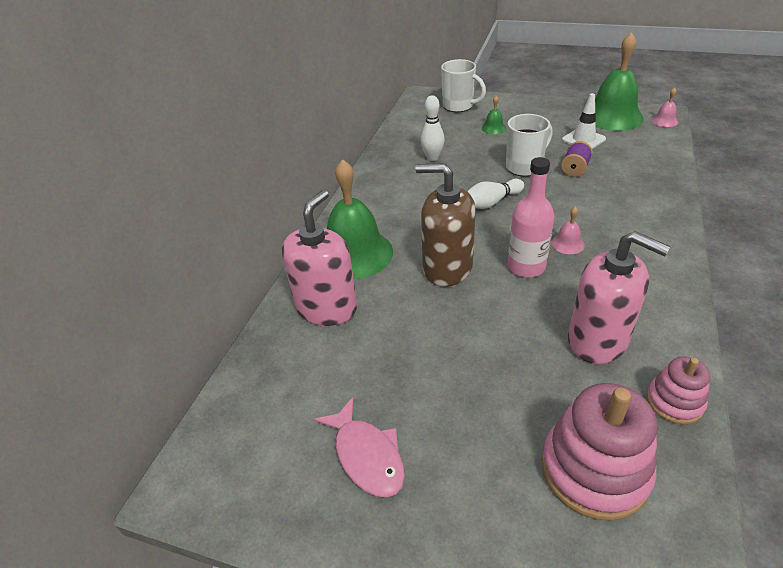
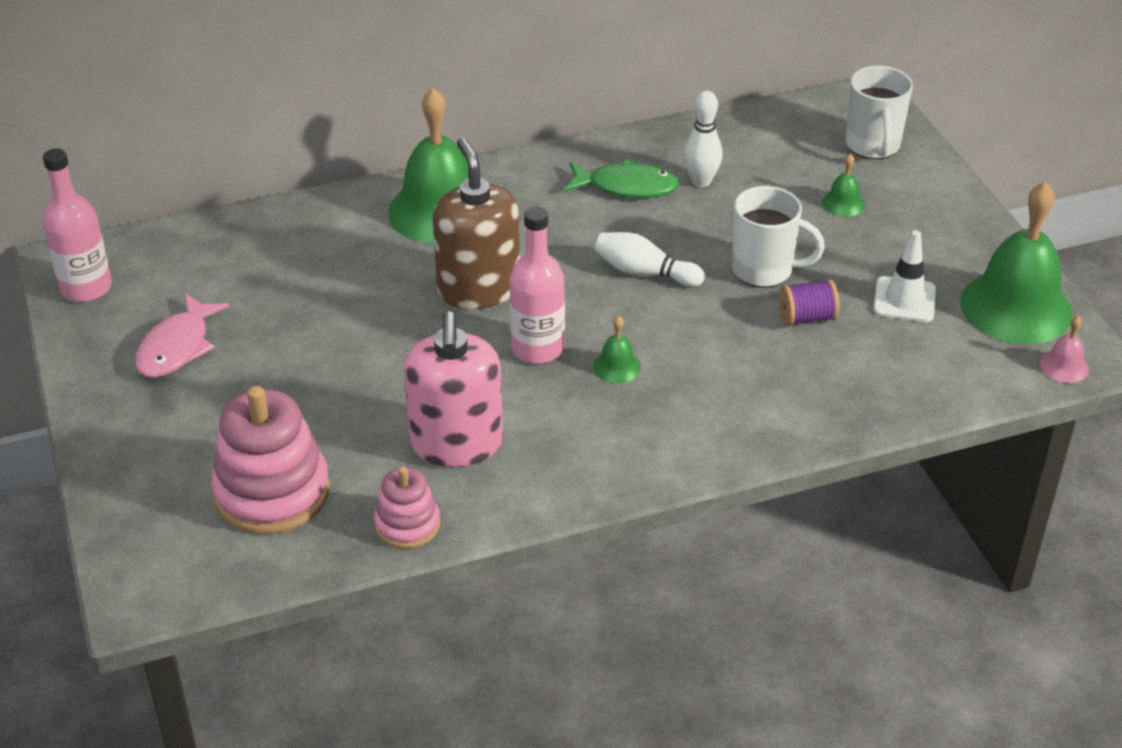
camera: 50 degrees right, 0 degrees up
pink soap dispenser [282,190,357,326] -> none
pink bell [551,207,585,254] -> green bell [593,316,641,383]
none -> pink bottle [43,148,112,302]
none -> green fish [564,158,679,198]

